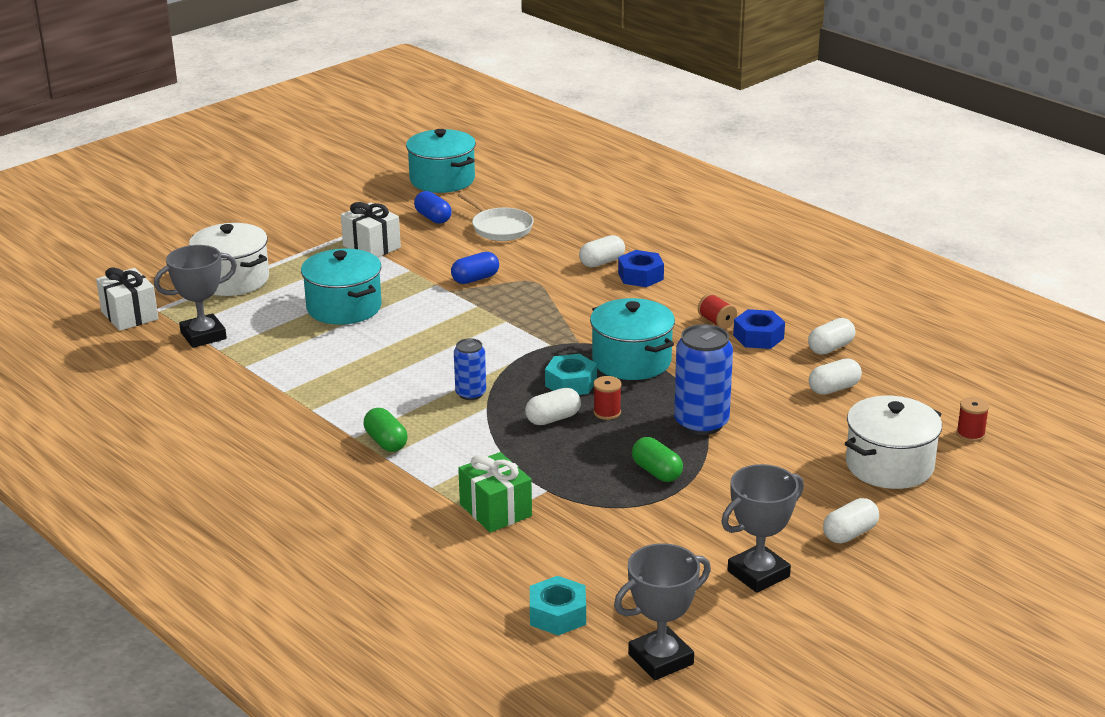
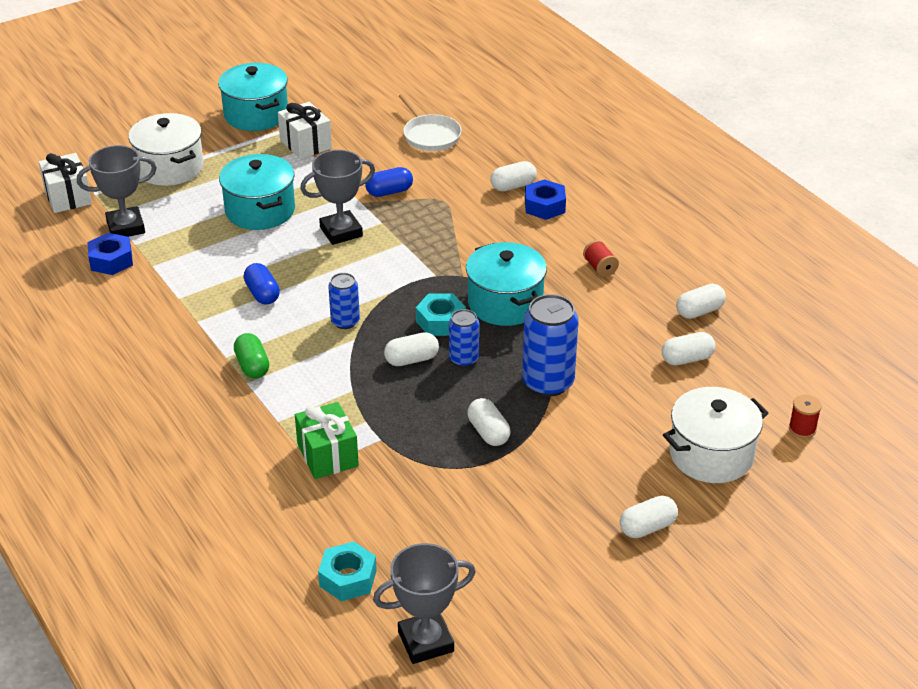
camera: 10 degrees right, 10 degrees up
turquoise pot [406,129,476,193] -> turquoise pot moved to [218,63,288,131]
blue capsule [414,191,452,224] -> blue capsule moved to [243,263,280,305]
red spool [593,376,622,420] -> blue can [449,309,479,367]
green capsule [632,437,683,482] -> white capsule [468,398,510,446]
grey trophy [721,464,804,593] -> grey trophy moved to [300,150,375,245]
blue nut [733,309,785,349] -> blue nut moved to [88,233,133,275]

